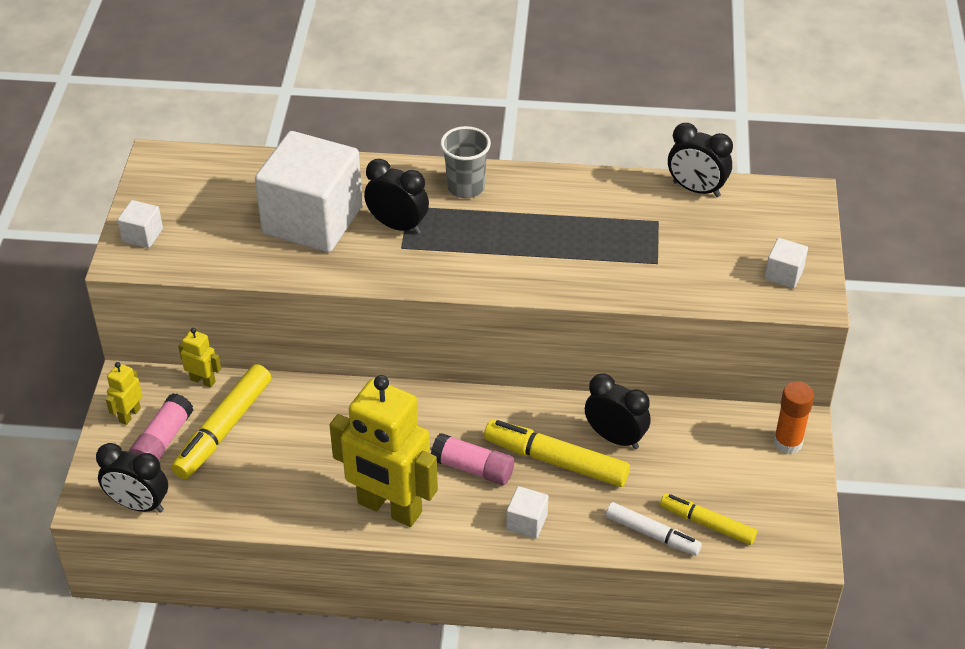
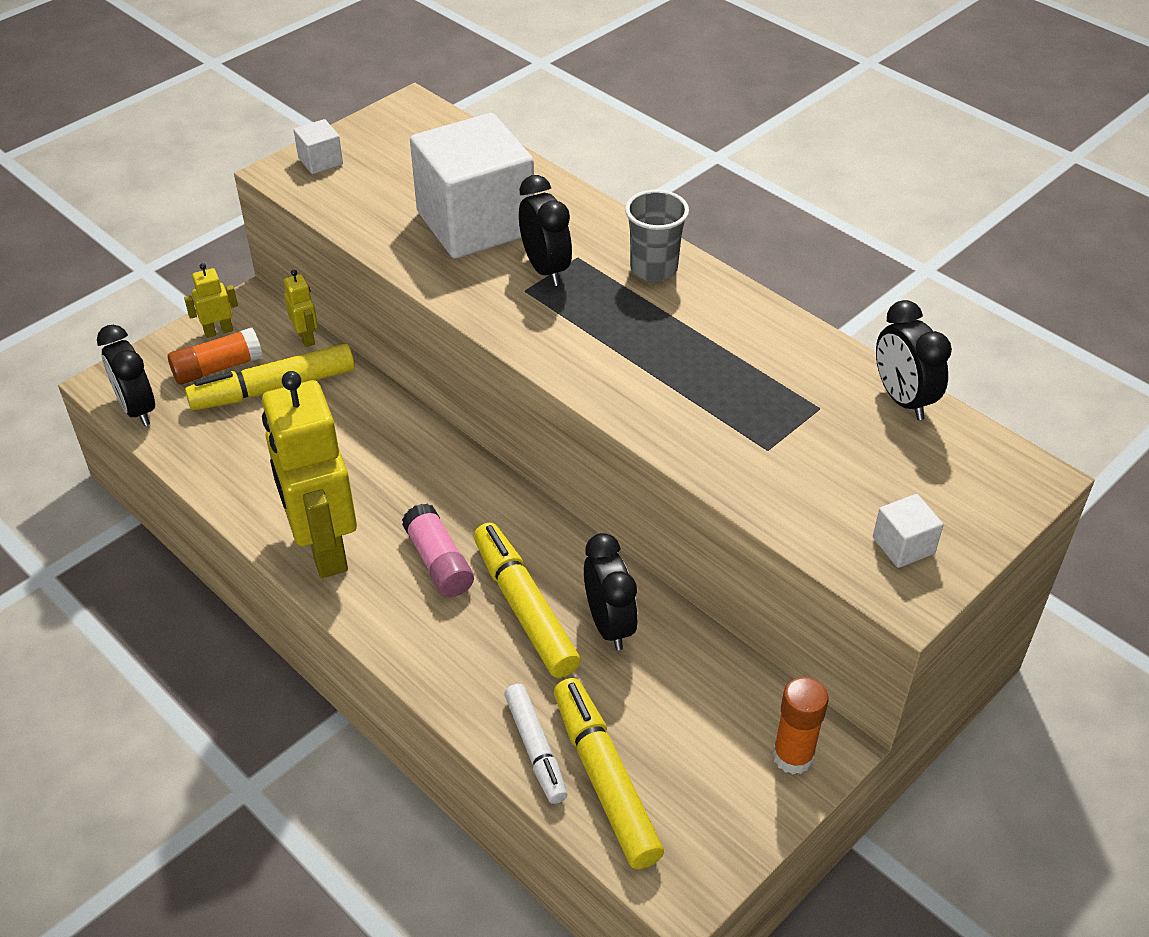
camera: 40 degrees right, 0 degrees up
pink glue stick [129,393,193,460] -> orange glue stick [168,328,263,385]
white cube [506,486,548,539] -> none
yellow marker [660,493,757,545] -> yellow marker [554,678,664,869], size x1.55

